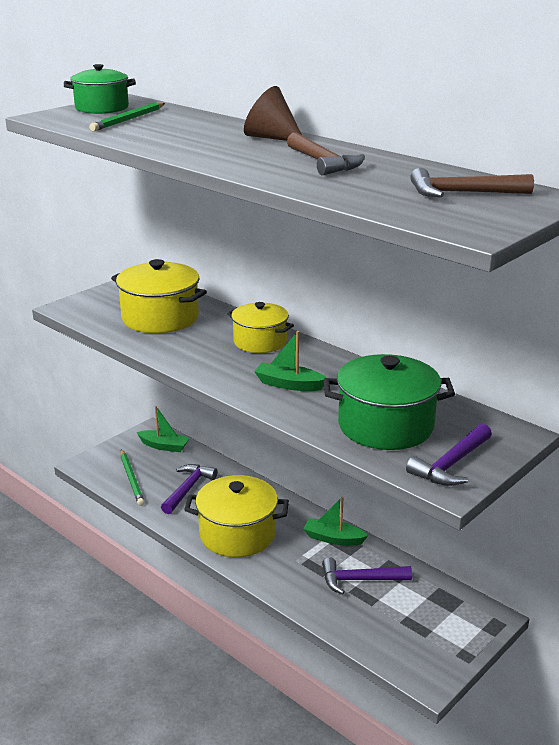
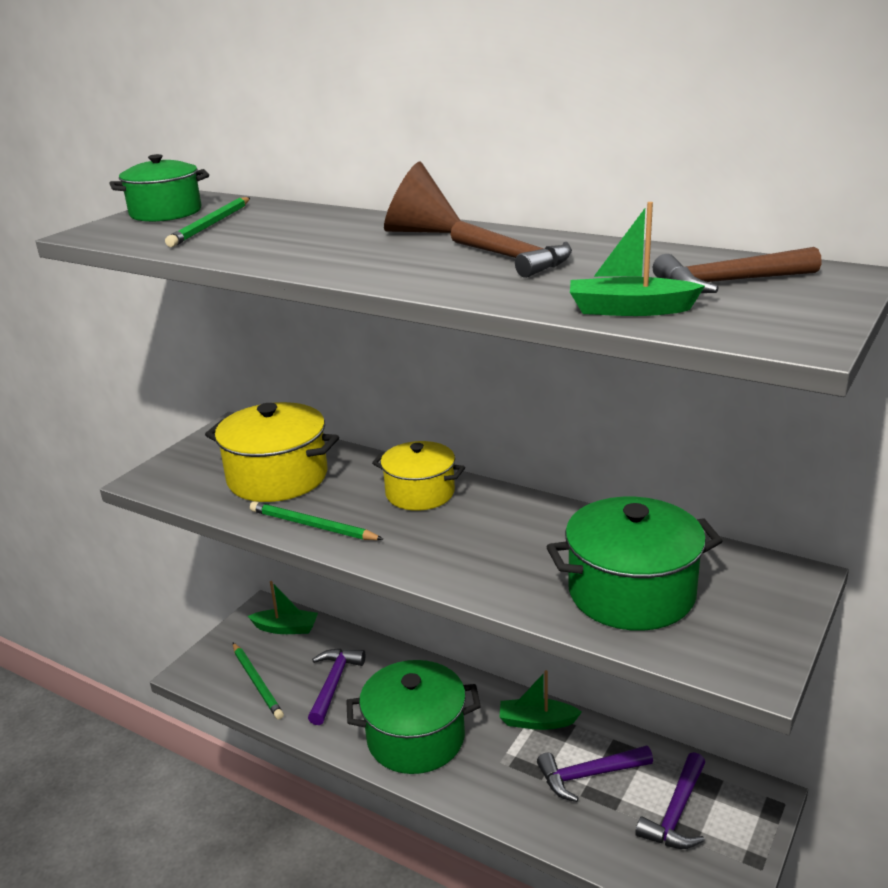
camera: 10 degrees left, 0 degrees up
yellow pot [184,475,289,557] -> green pot [346,660,481,774]
green boat [254,331,327,391] -> green boat moved to [570,202,705,316]
purple hammer [406,424,492,486] -> purple hammer moved to [635,752,705,849]
none -> green pencil [250,501,384,540]

